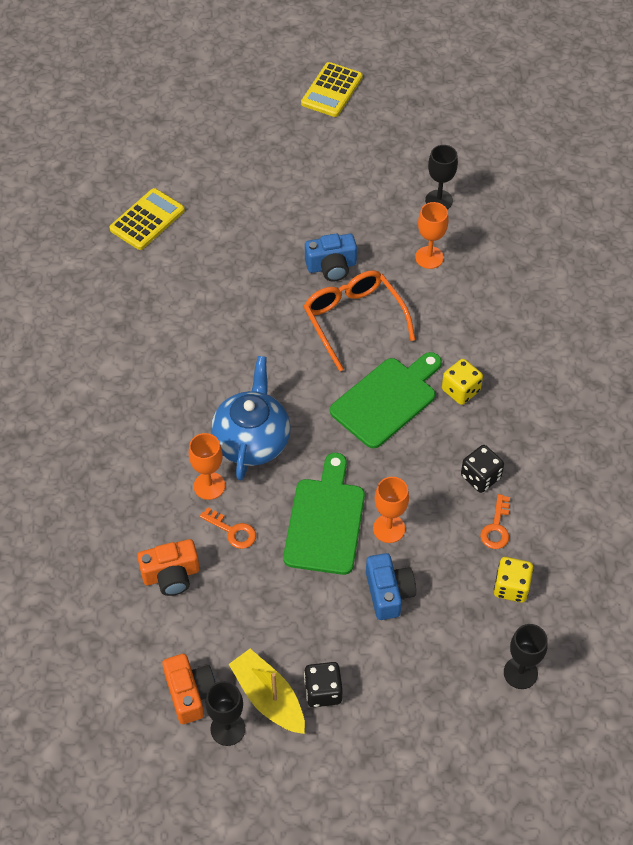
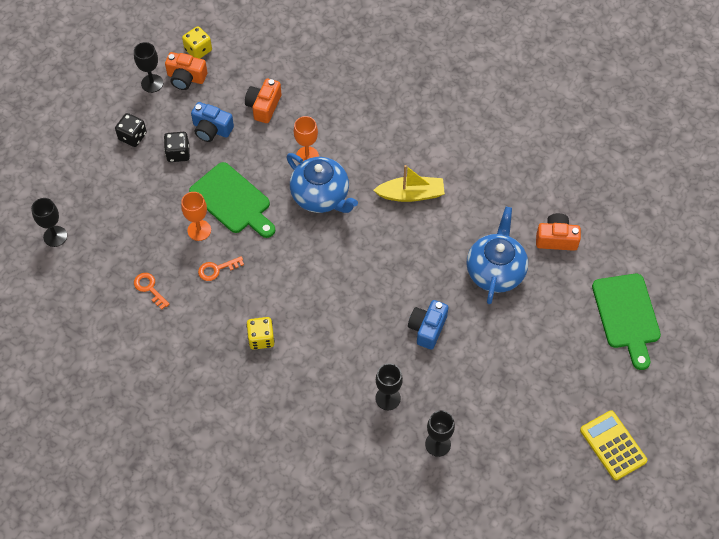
camera: 125 degrees right, 5 degrees up
yellow calculator [109,188,185,250] -> orange camera [536,213,581,251]
orange key [200,507,256,549] -> orange key moved to [198,256,244,281]
yellow boat [229,649,305,734] -> yellow boat moved to [373,165,445,202]
orange glasses [304,270,415,371] -> none
green cutting board [330,352,442,449] -> green cutting board moved to [592,274,661,370]
blue camera [366,553,416,620] -> blue camera moved to [191,102,234,142]
orange goblet [415,202,448,269] -> black goblet [375,363,403,410]
black dice [461,445,504,493] -> black dice moved to [164,132,190,162]
yellow dice [494,557,533,603] -> yellow dice moved to [182,26,212,59]
none -> blue teapot [466,207,528,304]

